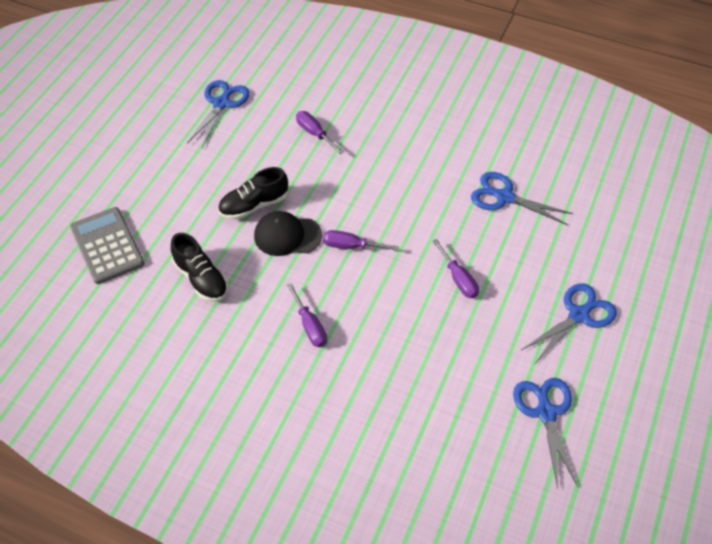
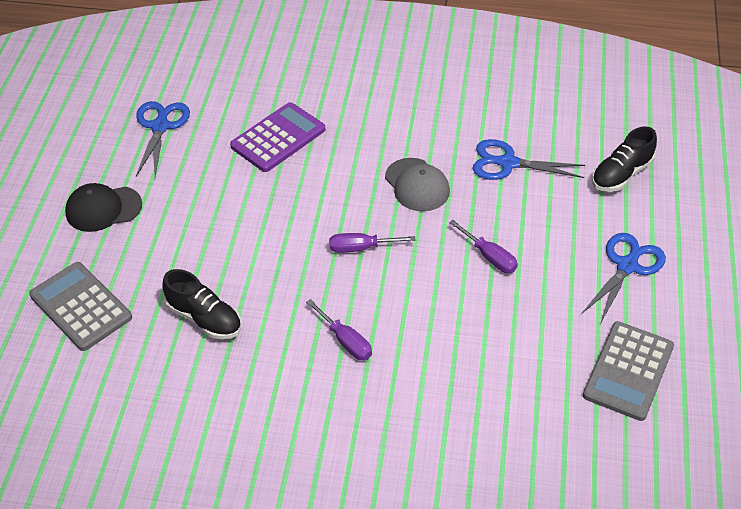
camera: 15 degrees left, 5 degrees down
black shoe [218,167,288,220] -> black shoe moved to [592,126,657,192]
black cap [254,211,322,256] -> black cap moved to [65,183,142,232]
purple screwdriver [296,111,344,154] -> purple calculator [230,102,325,172]
blue scissors [513,378,578,489] -> grey calculator [583,321,674,421]
none -> grey cap [385,158,450,211]

